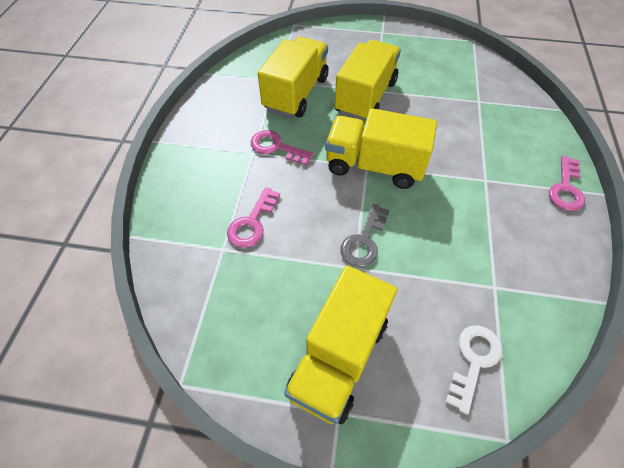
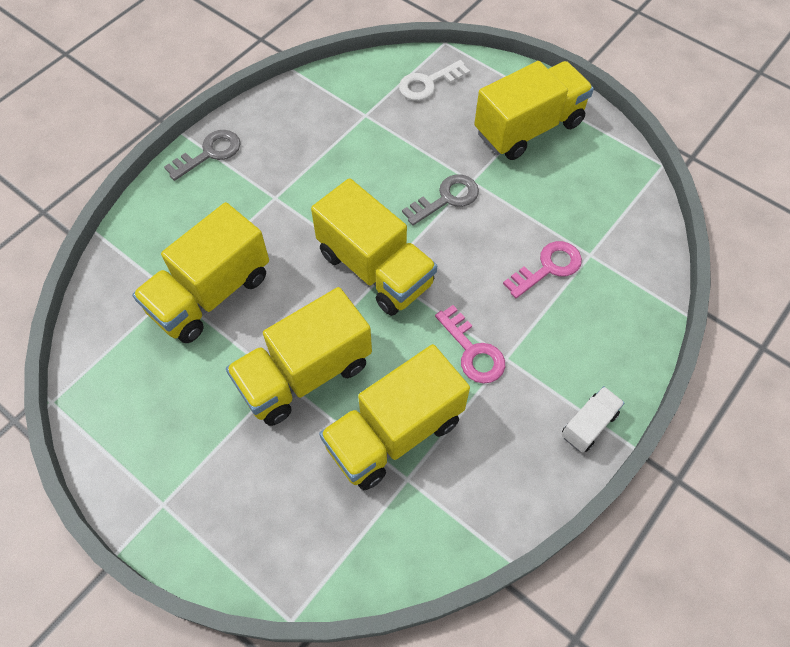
camera: 150 degrees left, 5 degrees up
pink key [549,156,585,211] -> grey key [164,130,241,181]
none -> yellow truck [132,202,269,343]
none -> white truck [561,386,625,453]

